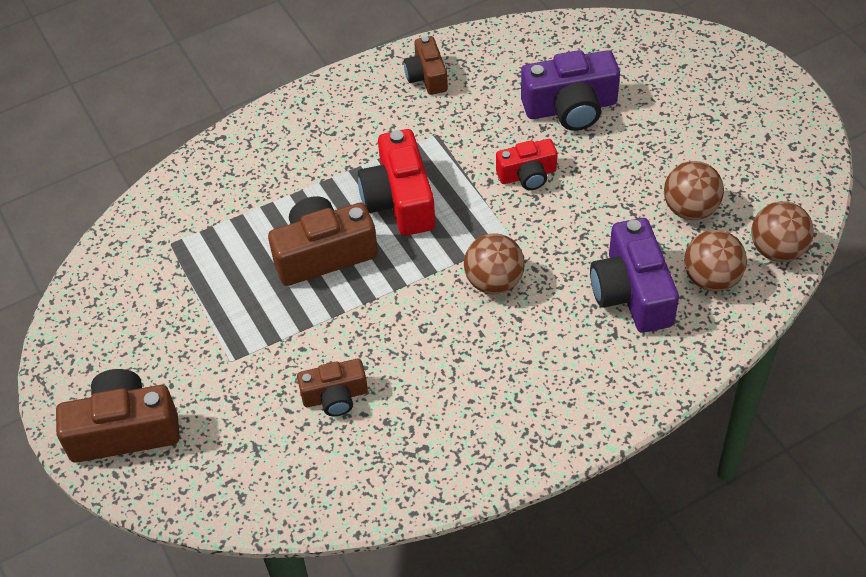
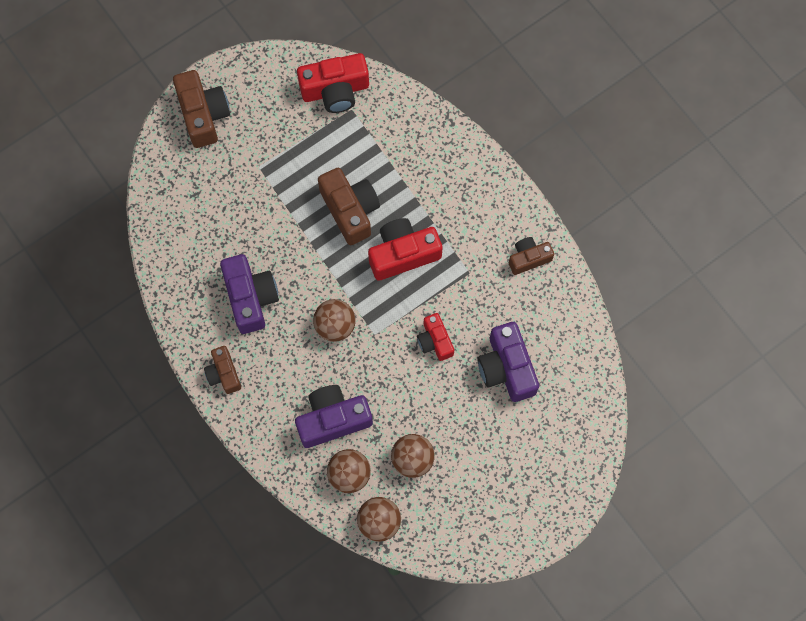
camera: 80 degrees right, 20 degrees up
brown camera [297,359,368,416] -> brown camera moved to [204,346,241,394]
none -> purple camera [220,254,279,334]
none -> red camera [297,53,369,113]

